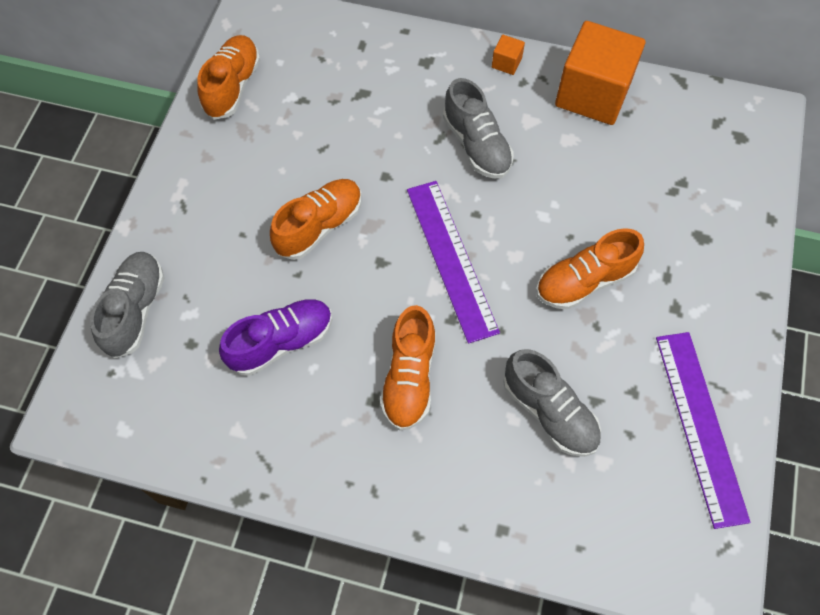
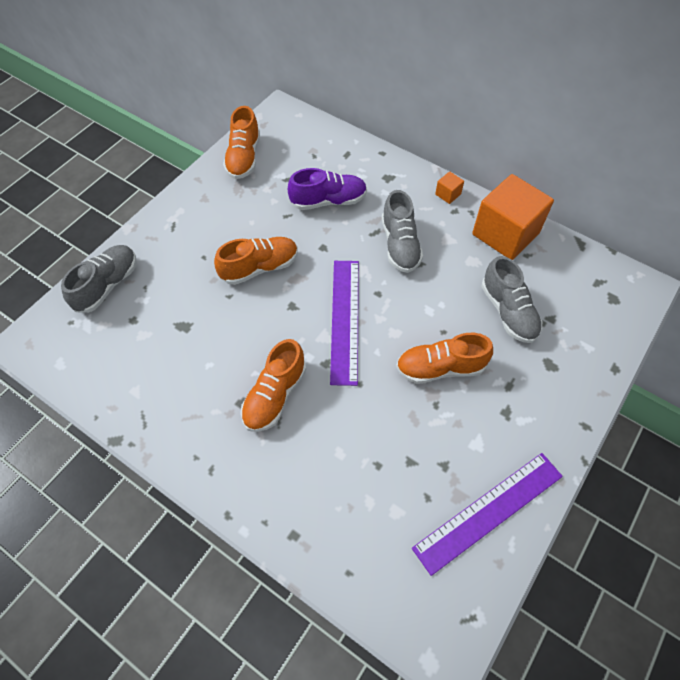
camera: 20 degrees right, 5 degrees down
orange shoe [197,35,260,120] -> orange shoe turned 150 degrees clockwise [223,106,260,179]
purple shoe [219,299,332,376] -> purple shoe moved to [288,168,367,210]
grey shoe [503,349,601,457] -> grey shoe moved to [481,256,542,343]
purple ruler [656,332,750,529] -> purple ruler turned 45 degrees clockwise [412,453,563,576]

